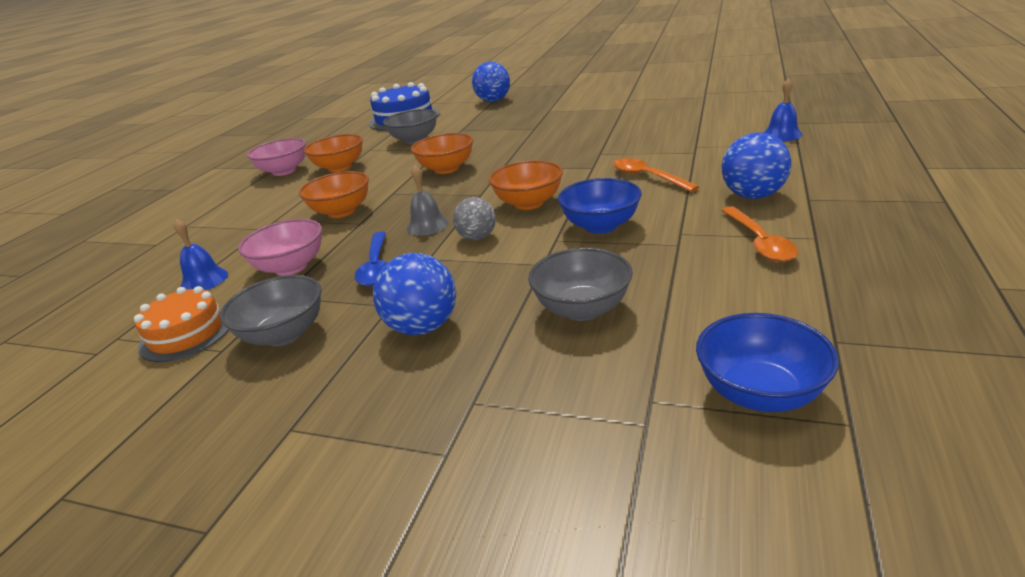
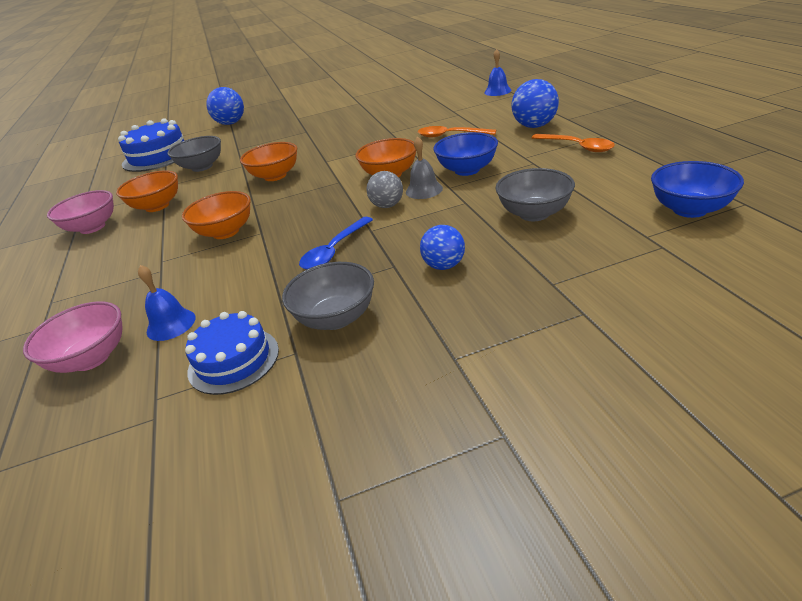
camera: 35 degrees left, 5 degrees up
orange cake [134,286,229,362] -> blue cake [185,311,279,395]
pink bowl [238,219,322,276] -> pink bowl moved to [23,301,122,373]
blue spoon [355,231,387,286] -> blue spoon turned 75 degrees clockwise [299,217,373,270]
blue ball [373,253,456,335] -> blue ball [420,225,465,270], size x0.66
grey bell [407,166,449,236] -> grey bell moved to [406,136,443,199]

